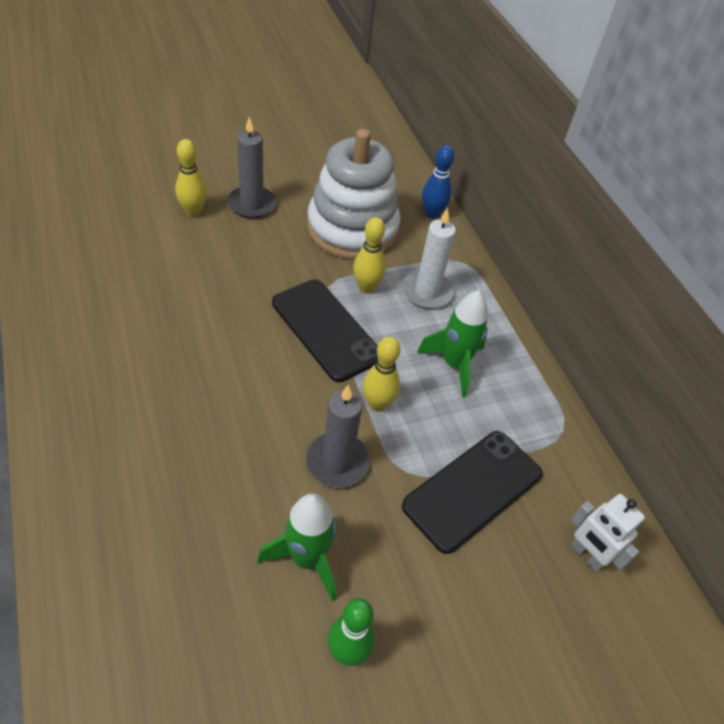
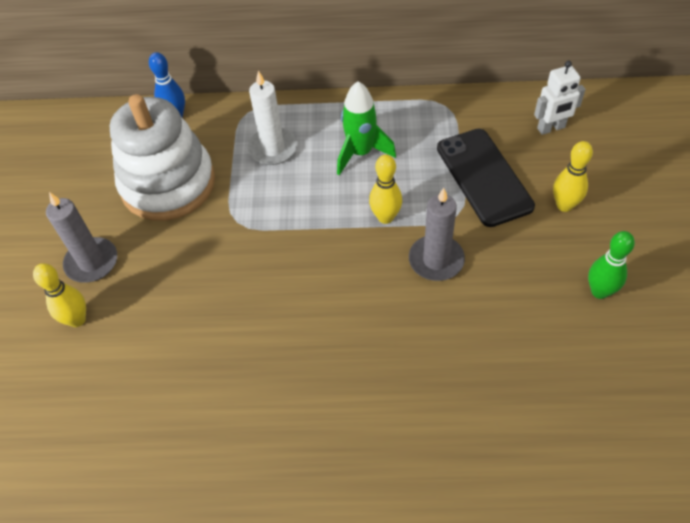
camera: 60 degrees left, 5 degrees up
green rocket [257,493,337,602] -> none
black phone [272,279,378,382] -> none
yellow bowling pin [353,217,386,293] -> yellow bowling pin moved to [553,141,593,212]

